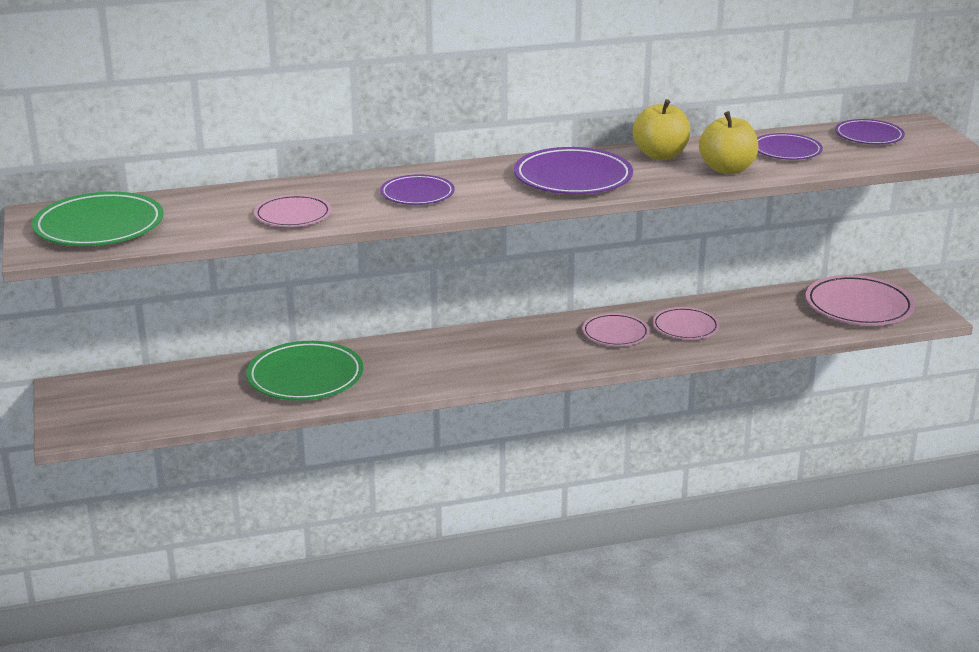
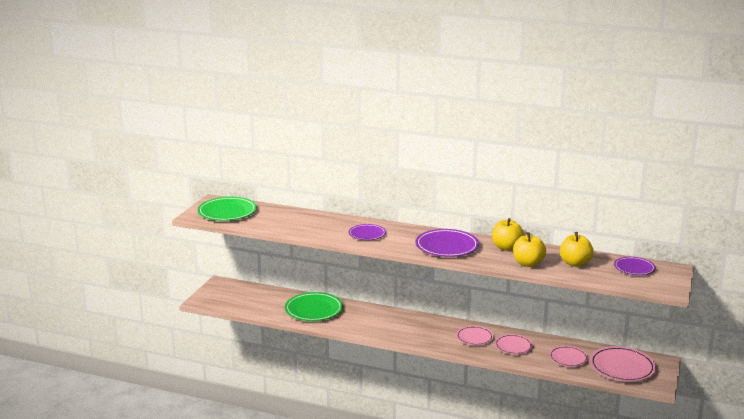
camera: 35 degrees right, 5 degrees down
pink plate [254,195,331,227] -> pink plate moved to [549,346,588,367]
purple plate [757,133,823,160] -> yellow apple [560,232,593,267]

